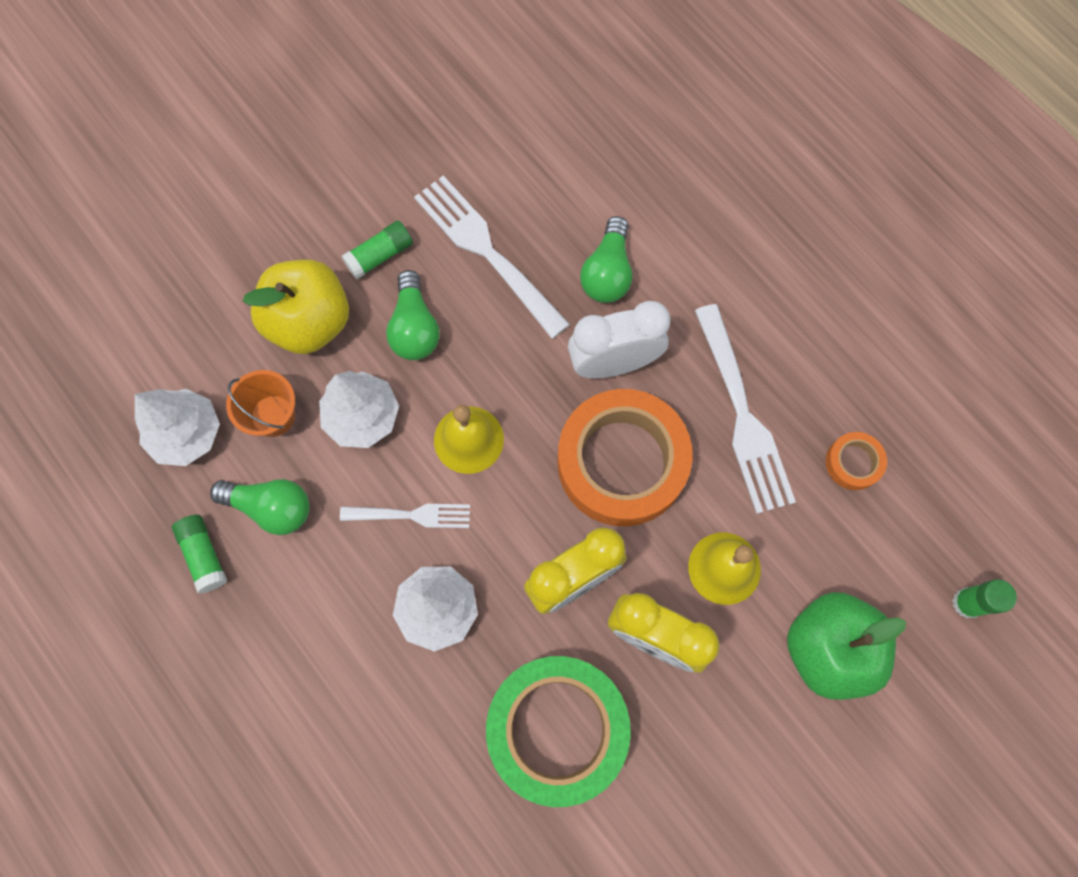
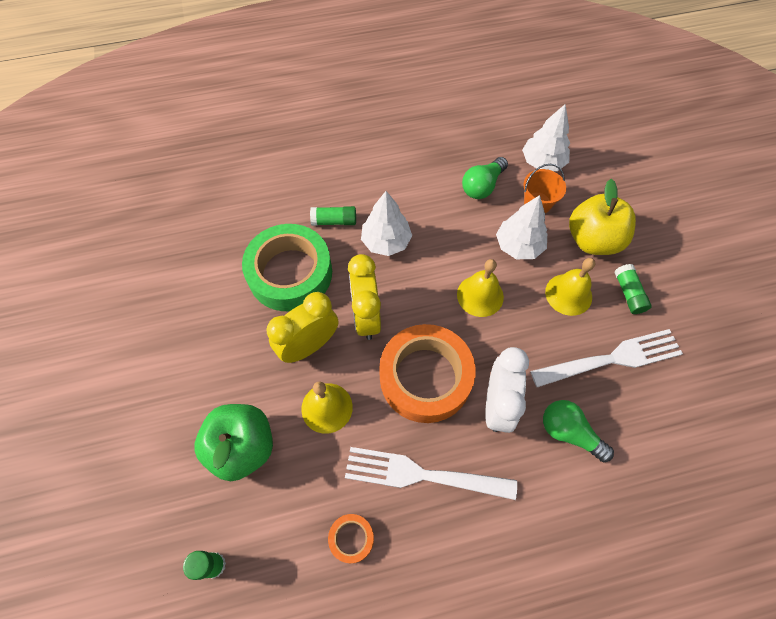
camera: 115 degrees right, 10 degrees down
green glue stick [172,515,227,594] -> green glue stick moved to [310,206,356,226]
white fork [340,504,470,528] -> none
green light bulb [386,270,440,360] -> yellow bell [545,258,595,316]

